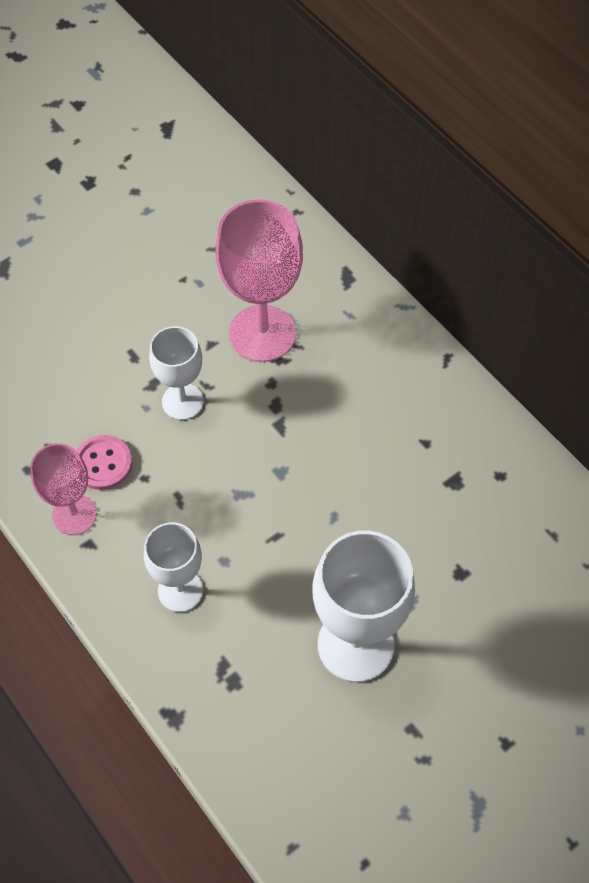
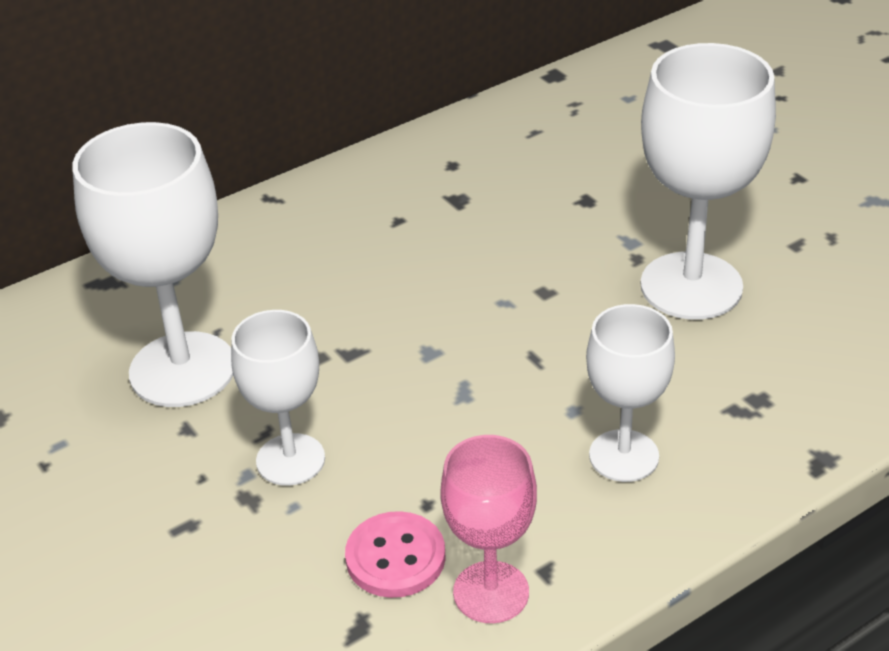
camera: 85 degrees left, 20 degrees down
pink goblet [215,200,303,362] -> white goblet [73,122,233,407]

